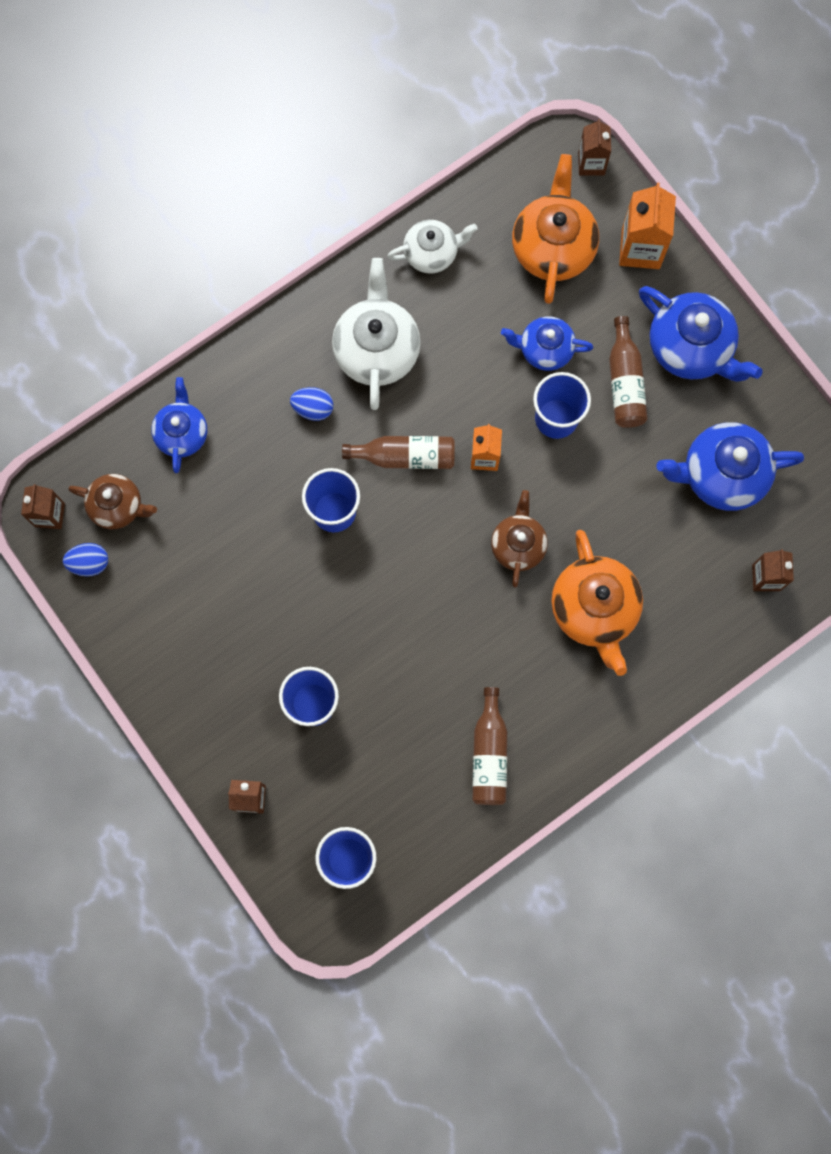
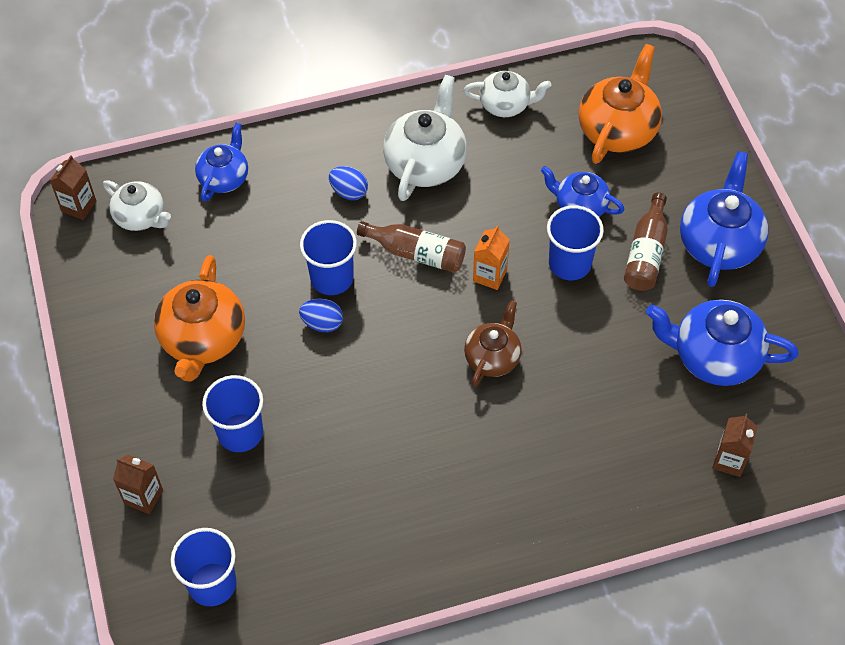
camera: 20 degrees right, 20 degrees down
blue egg [63,543,108,577] -> blue egg moved to [299,299,343,332]
brown teapot [68,474,157,529] -> white teapot [103,180,171,231]
brown bottle [473,687,507,805] -> none
orange teapot [551,530,643,676] -> orange teapot moved to [154,255,245,382]
brown carton [578,119,611,176] -> none
orange carton [619,183,676,269] -> none
blue teapot [639,286,763,382] -> blue teapot turned 135 degrees counterclockwise [680,151,769,287]

